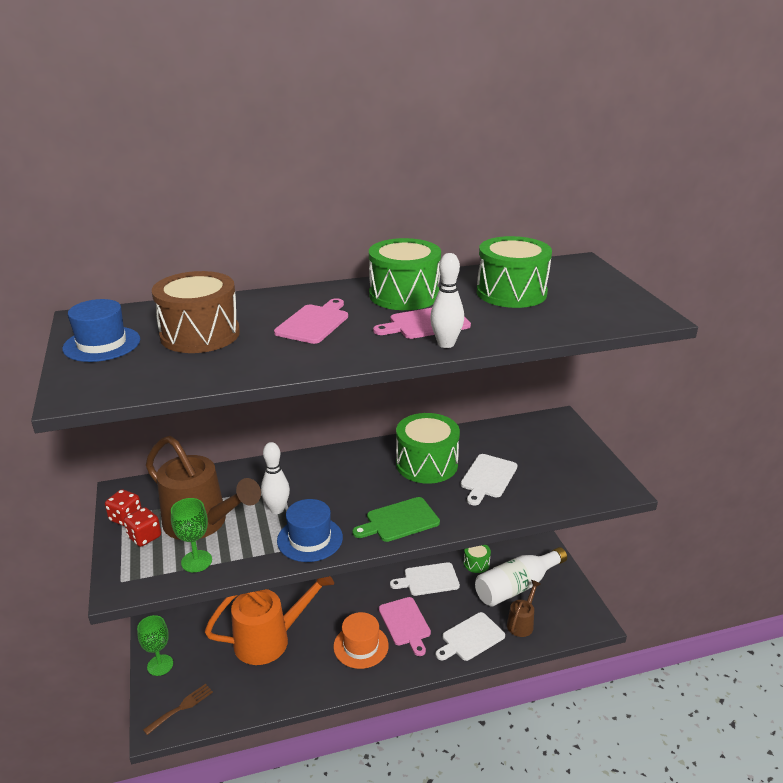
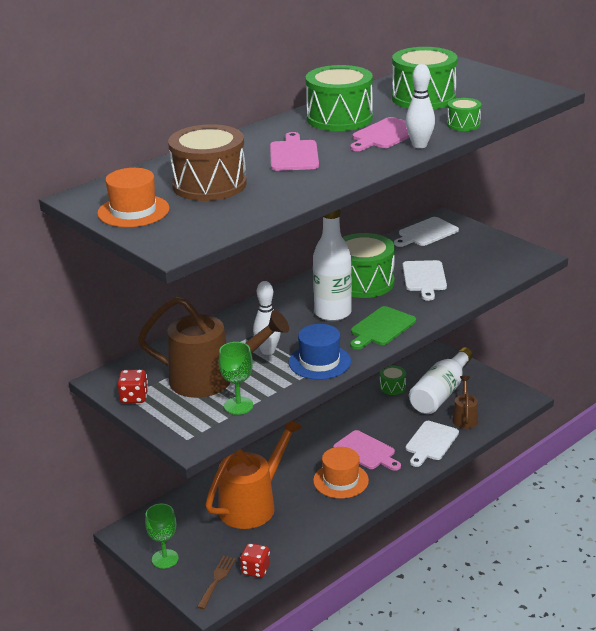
camera: 25 degrees left, 0 degrees up
blue hat [62,299,140,362] -> orange hat [97,168,170,227]
red dice [124,507,161,547] -> red dice moved to [240,543,270,578]
white cutting board [390,562,460,596] -> white cutting board moved to [394,217,459,247]
none -> white bottle [313,209,352,321]
none -> green drum [447,98,481,131]

